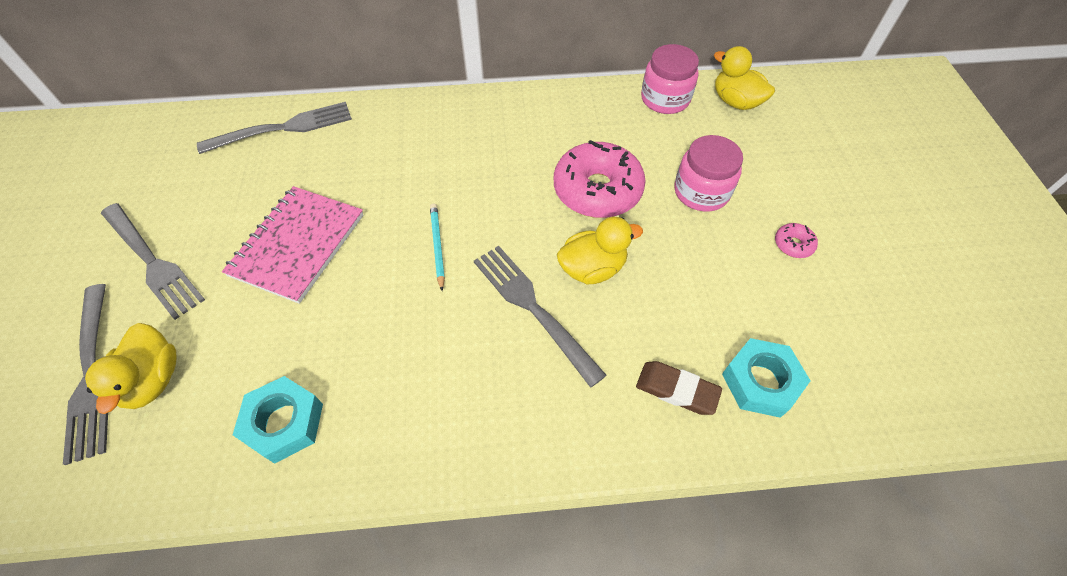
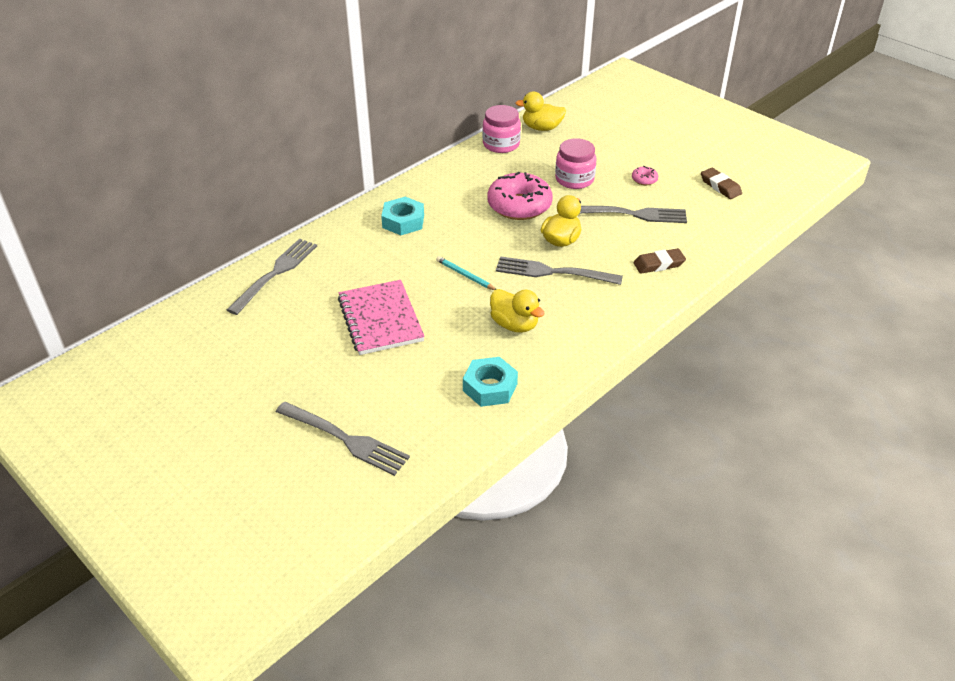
camera: 40 degrees left, 15 degrees down
yellow duck [85,323,176,414] -> yellow duck moved to [490,289,545,333]
grey fork [101,203,205,320] -> grey fork moved to [580,206,687,223]
turquoise nut [722,338,811,418] -> turquoise nut moved to [381,197,424,235]
none -> brown eraser [701,168,742,199]

